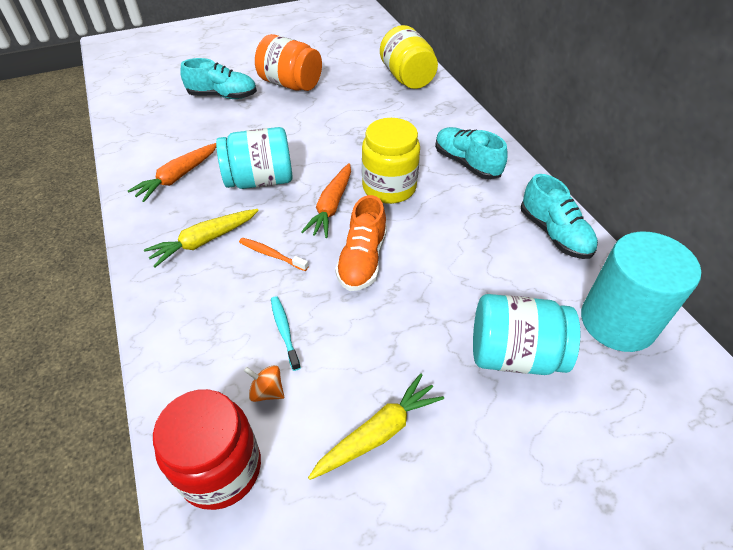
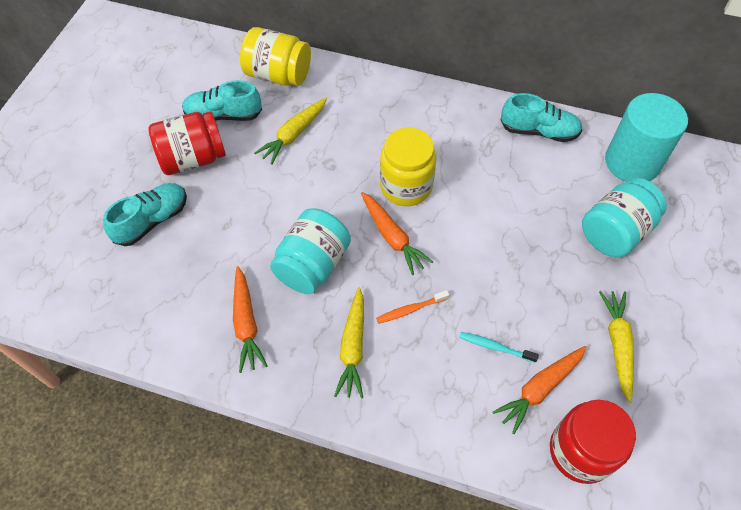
camera: 50 degrees left, 10 degrees up
orange spinning top [244,365,284,402] -> orange carrot [493,346,587,434]
orange jar [255,34,322,91] -> red jar [148,111,226,175]
orange shoe [335,195,387,291] -> none
turquoise shoe [435,127,508,179] -> turquoise shoe moved to [182,80,262,121]
none -> yellow carrot [254,98,327,165]

